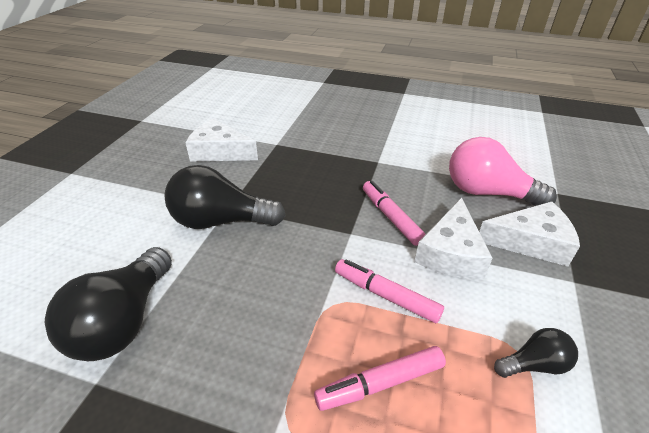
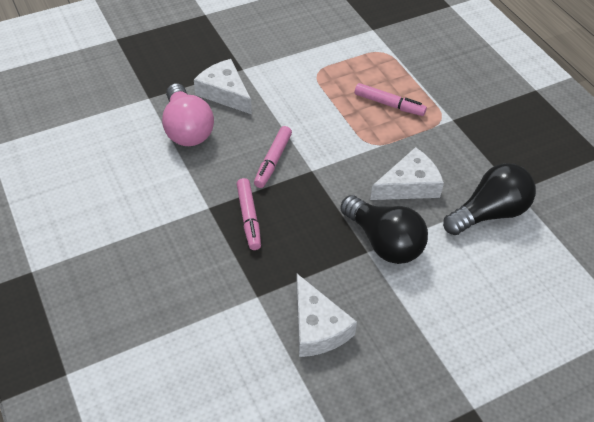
camera: 135 degrees left, 10 degrees up
pink marker [335,259,444,323] -> pink marker moved to [237,178,261,250]
white cheese [414,198,493,279] -> white cheese moved to [370,147,444,200]
black light bulb [494,328,578,378] -> none

